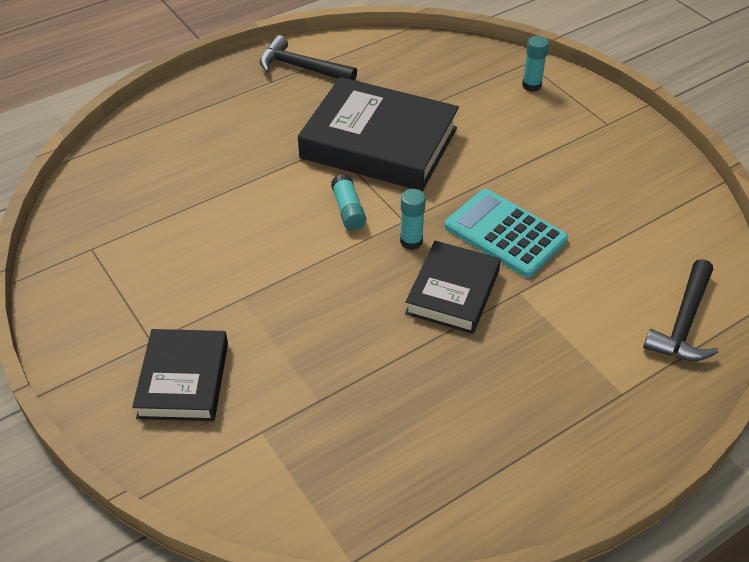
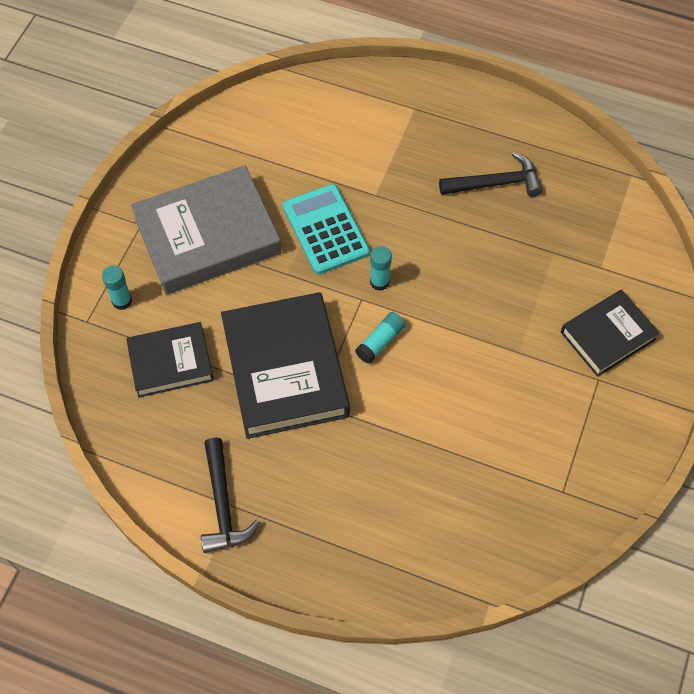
camera: 125 degrees left, 15 degrees up
black book [405,241,501,334] -> black book moved to [126,322,214,398]
turquoise calculator [445,189,568,278] -> turquoise calculator turned 150 degrees clockwise [283,184,370,274]
black hammer [643,259,718,361] -> black hammer moved to [439,152,543,197]
none -> grey book [131,165,282,295]

